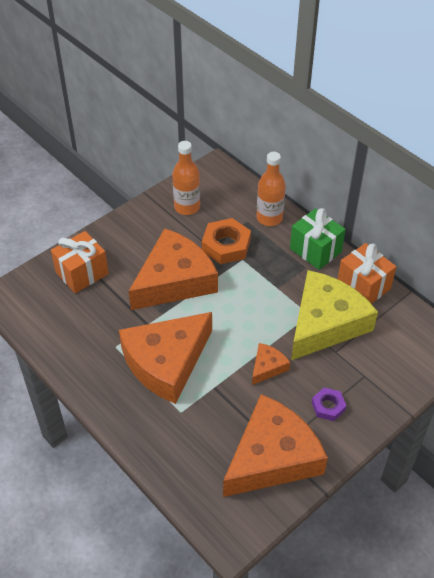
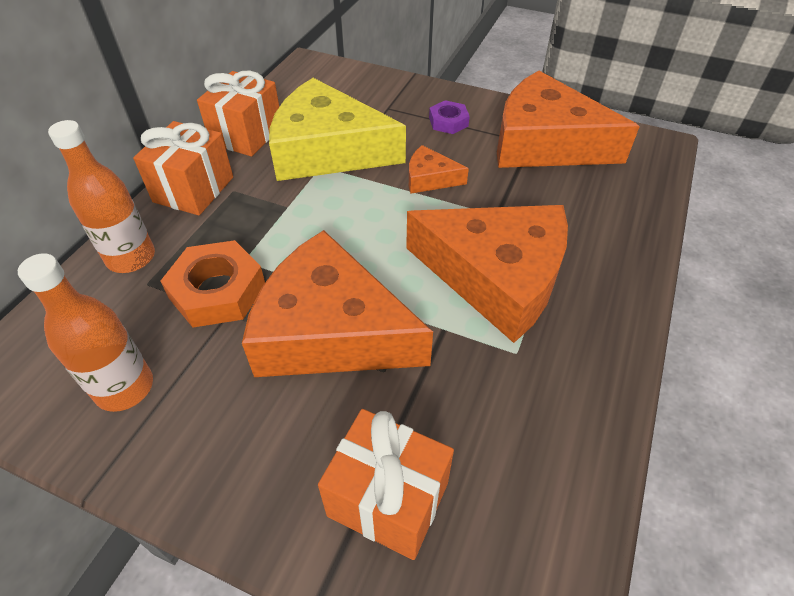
camera: 115 degrees left, 0 degrees up
green gift [290,208,346,270] -> orange gift [133,121,233,216]

